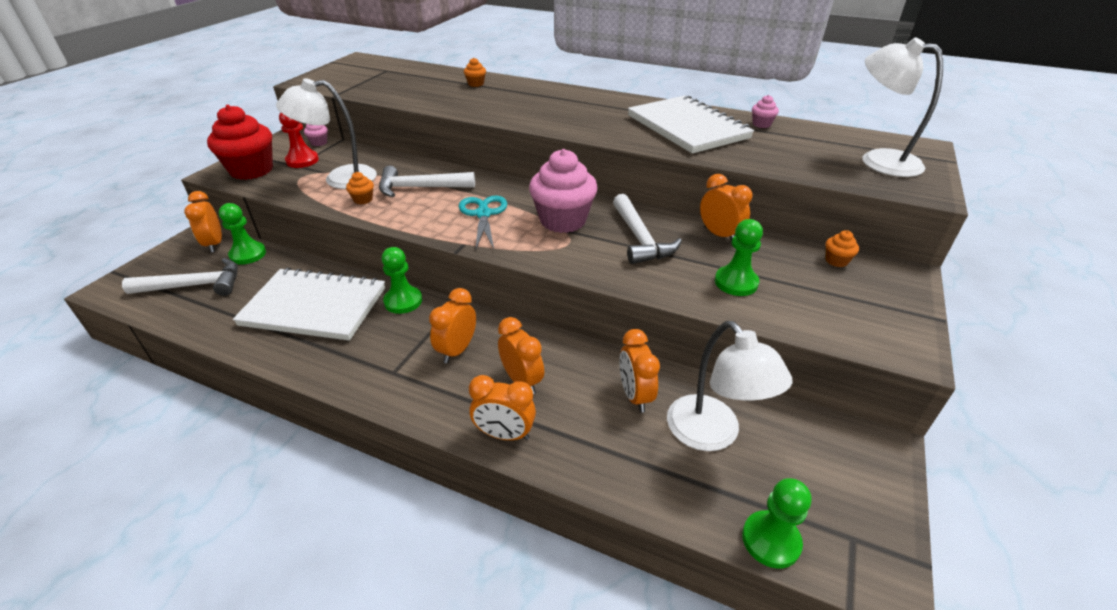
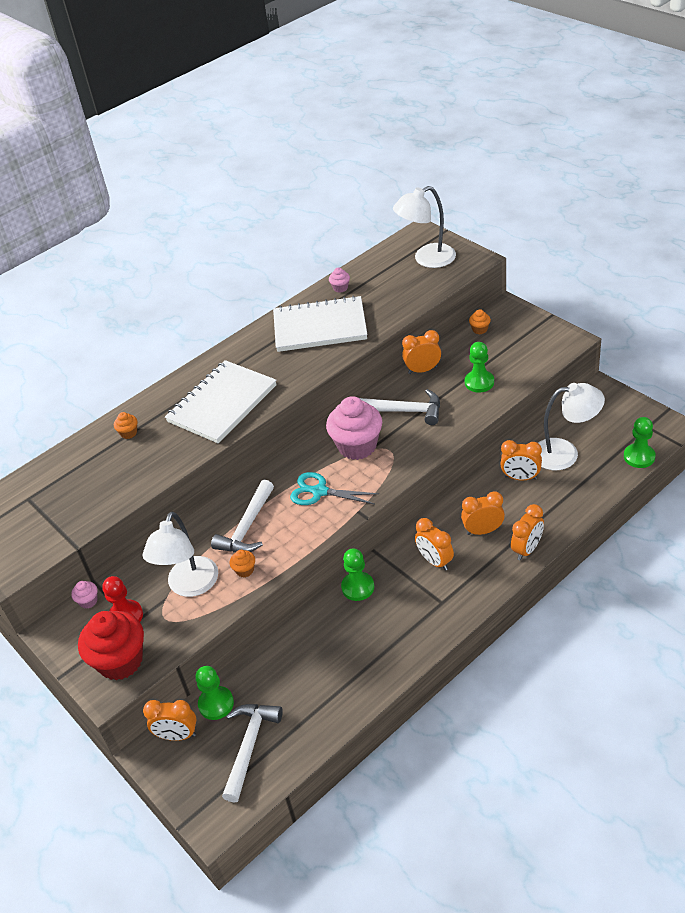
camera: 60 degrees left, 5 degrees up
white notebook [233,268,385,341] -> white notebook moved to [165,360,277,443]

